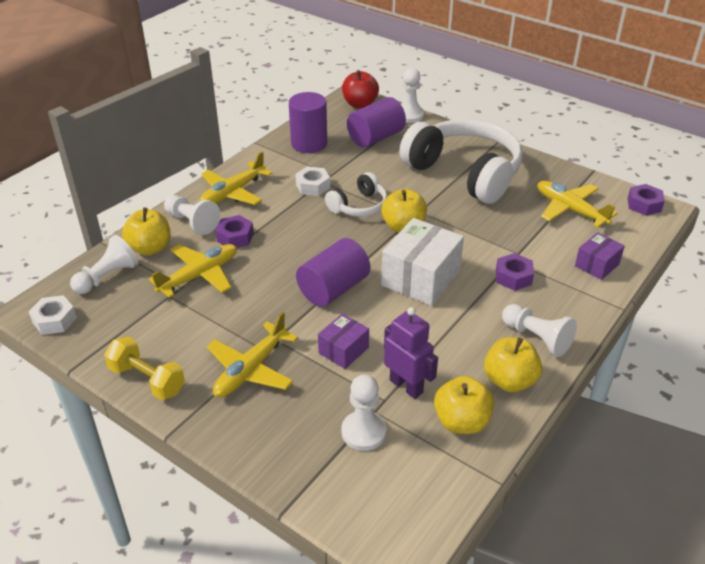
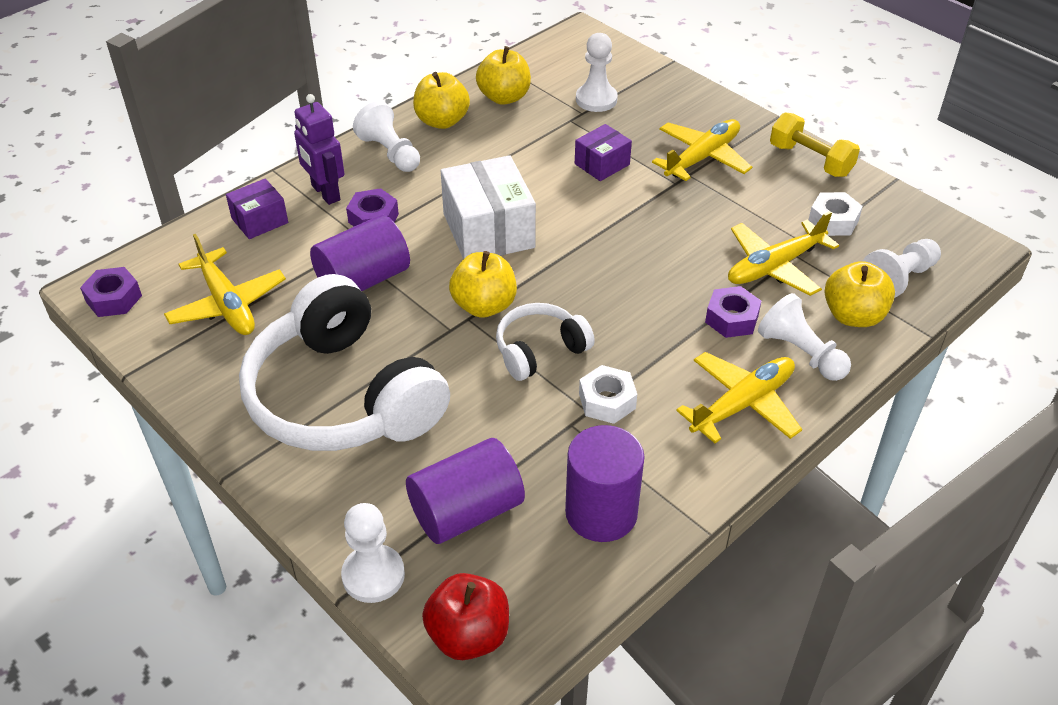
camera: 170 degrees left, 5 degrees up
white nut [29,295,77,335] -> white nut moved to [809,192,863,236]
purple cylinder [296,238,370,307] -> purple cylinder moved to [310,215,410,291]
white box [381,218,464,306] -> white box turned 60 degrees counterclockwise [441,155,536,259]
purple robot [384,307,438,399] -> purple robot moved to [294,94,345,205]

